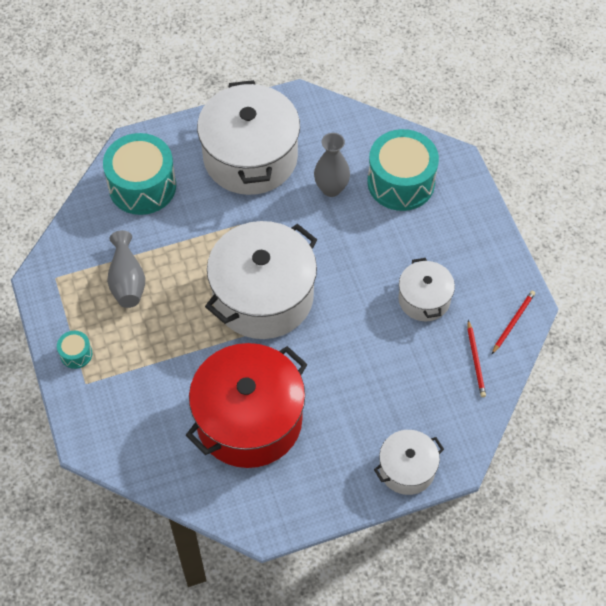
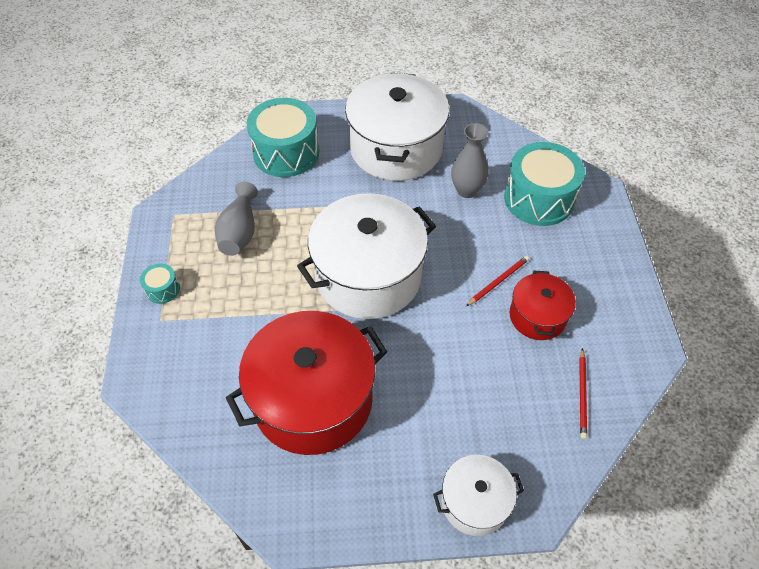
camera: 15 degrees right, 5 degrees down
white pot [398,258,455,321] -> red pot [510,271,576,340]
red pencil [492,291,535,354] -> red pencil moved to [466,256,529,306]

